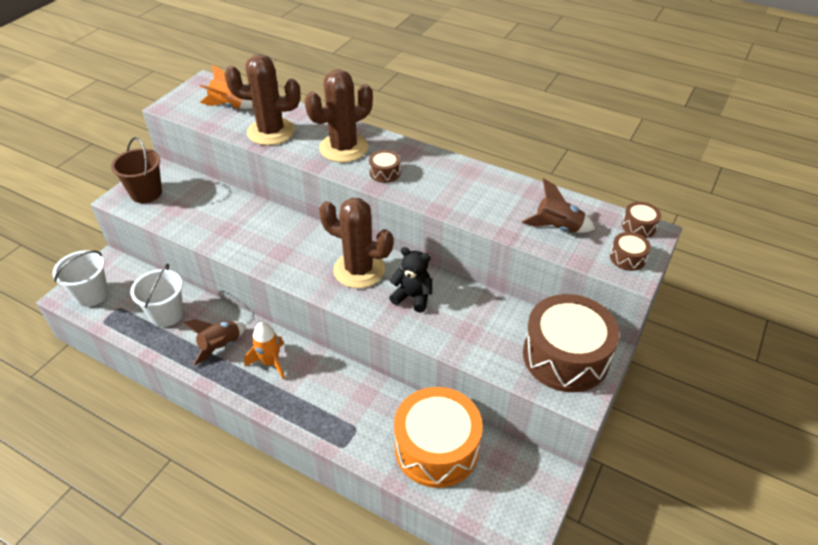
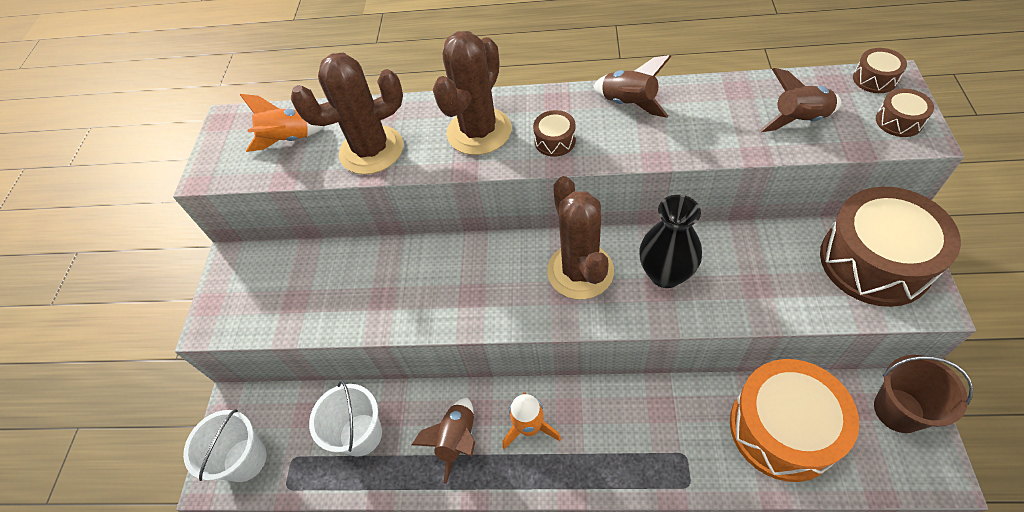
camera: 20 degrees left, 10 degrees up
brown bucket [111,137,162,203] -> brown bucket moved to [874,355,973,433]
brown cactus [319,198,393,288] -> brown cactus turned 75 degrees clockwise [547,176,614,299]
black teddy bear [389,247,432,313] -> black vase [639,195,702,288]
none -> brown rocket [594,55,671,118]

